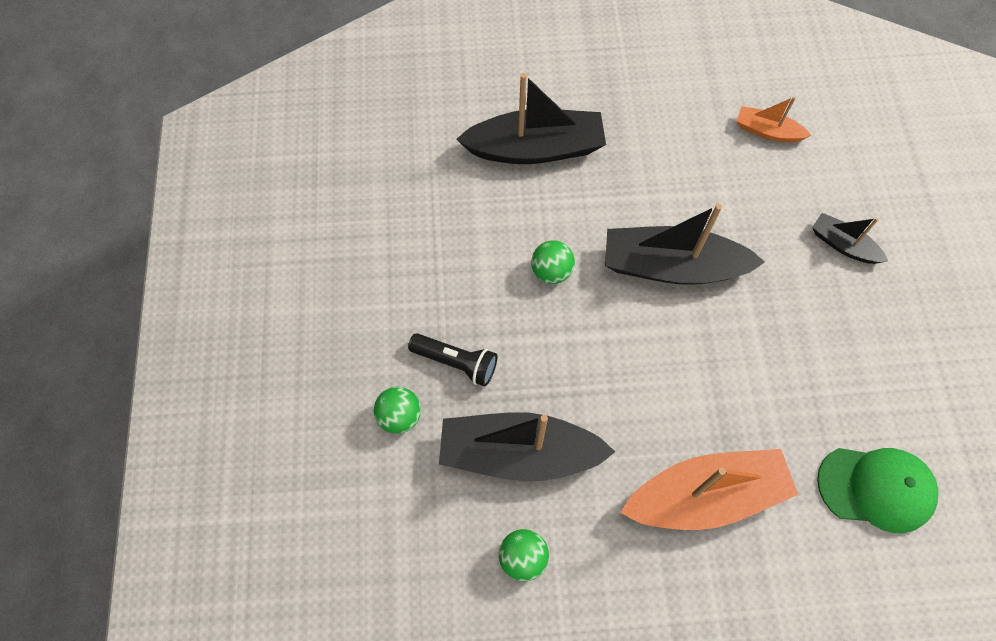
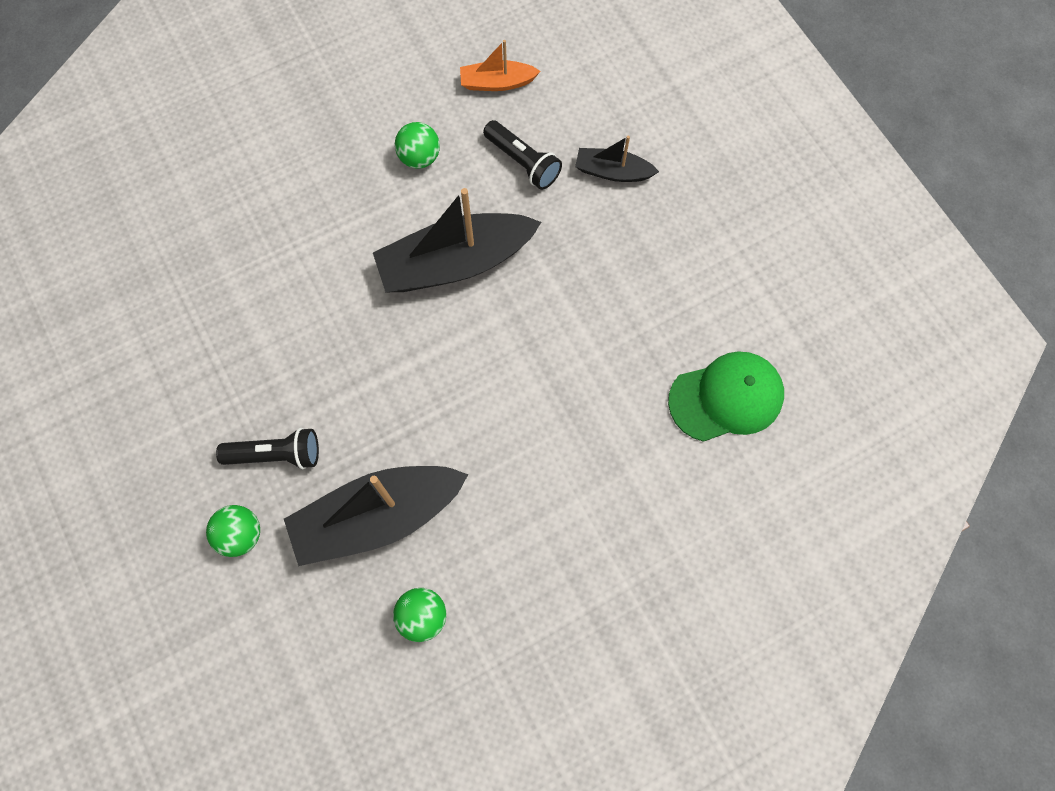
camera: 25 degrees left, 5 degrees up
black boat [456,73,606,164] -> none
green ball [531,240,575,284] -> green ball moved to [395,122,440,169]
orange boat [620,449,798,530] -> none
none -> black flashlight [483,120,562,190]

